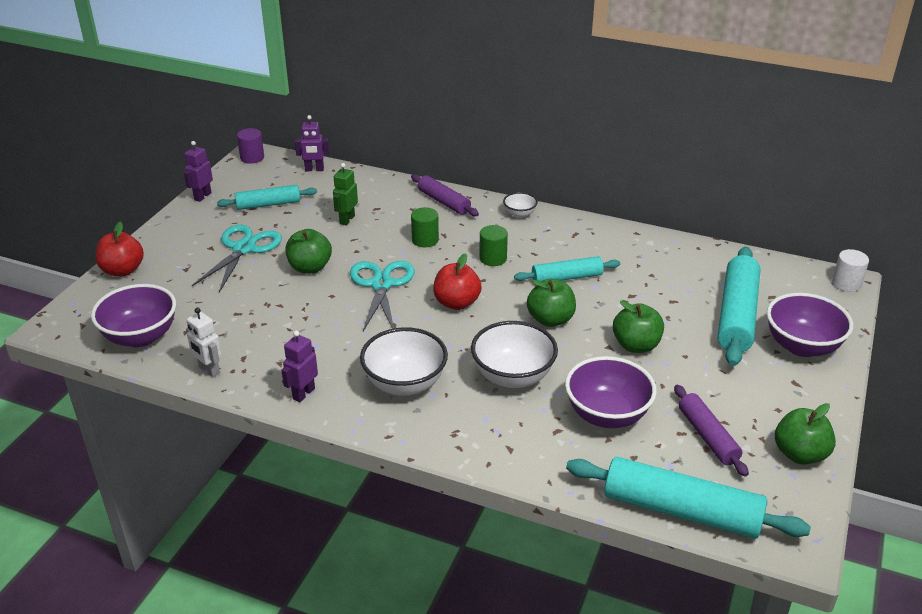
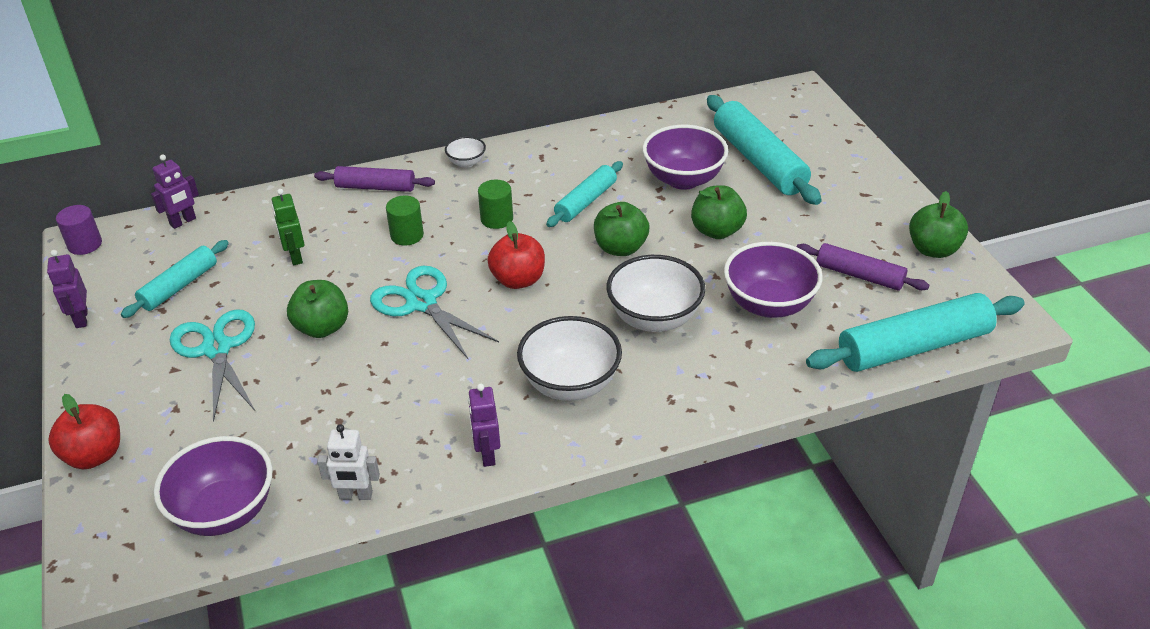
camera: 40 degrees left, 5 degrees up
purple bowl [767,293,853,357] -> purple bowl moved to [642,125,728,190]
white cylinder [832,249,869,292] -> none

